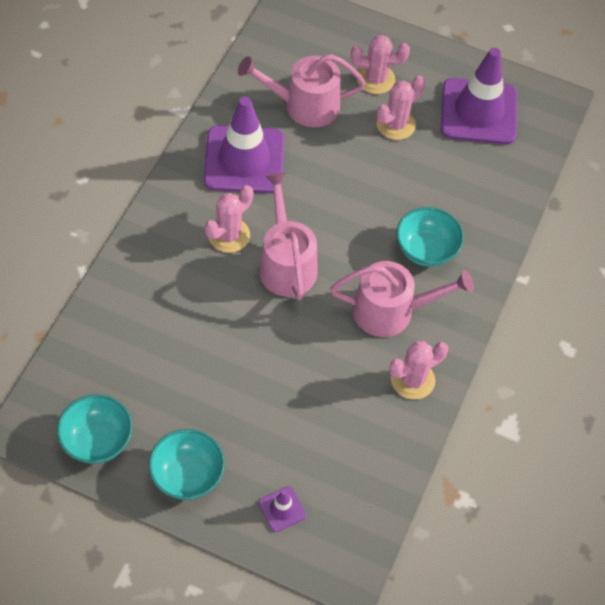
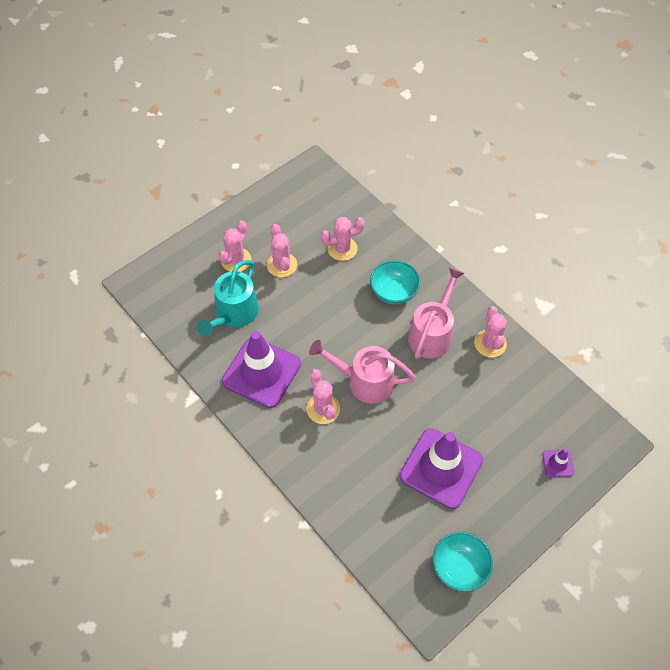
camera: 60 degrees left, 0 degrees up
turquoise bowl [148,429,225,500] -> none
pink watering can [238,54,366,127] -> turquoise watering can [197,260,259,337]
purple traffic cone [441,48,517,145] -> purple traffic cone moved to [399,428,483,509]
none -> pink cactus [321,217,365,261]

